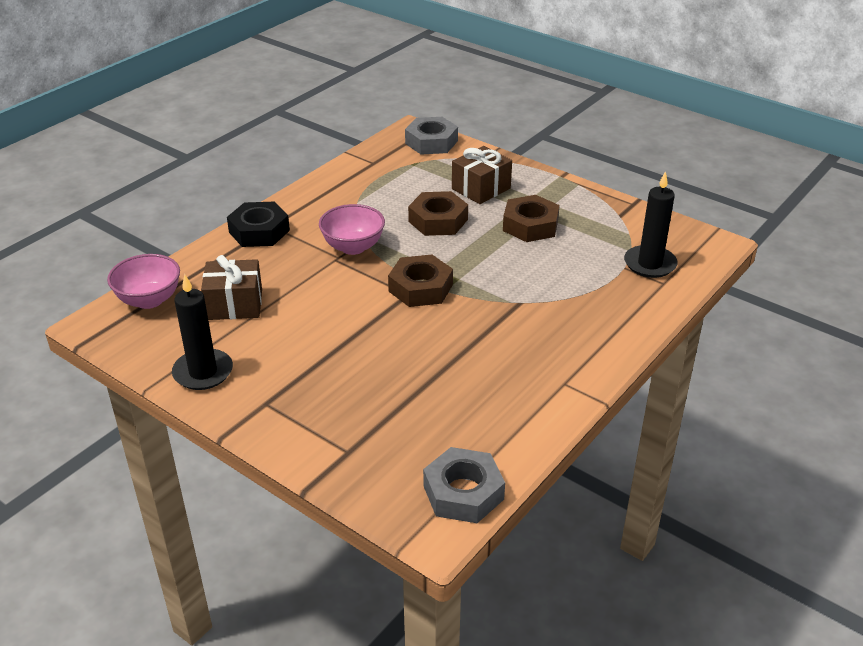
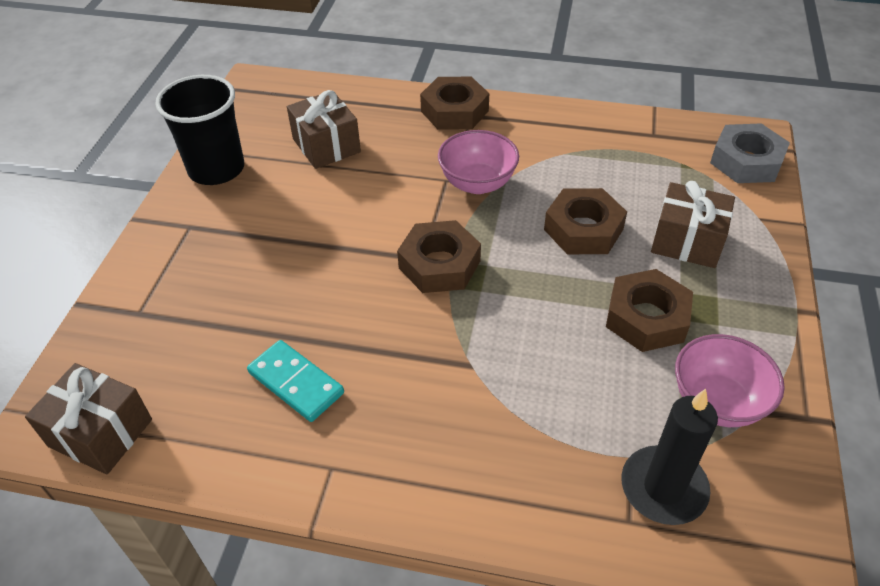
camera: 65 degrees right, 10 degrees up
pink bowl [107,254,180,309] -> pink bowl moved to [675,334,785,427]
black candle [172,274,233,390] -> black cup [155,75,244,185]
black nut [227,202,290,247] -> brown nut [420,77,489,130]
grey nut [423,447,505,523] -> brown gift [25,363,152,475]
none -> turquoise domino [247,340,344,422]

